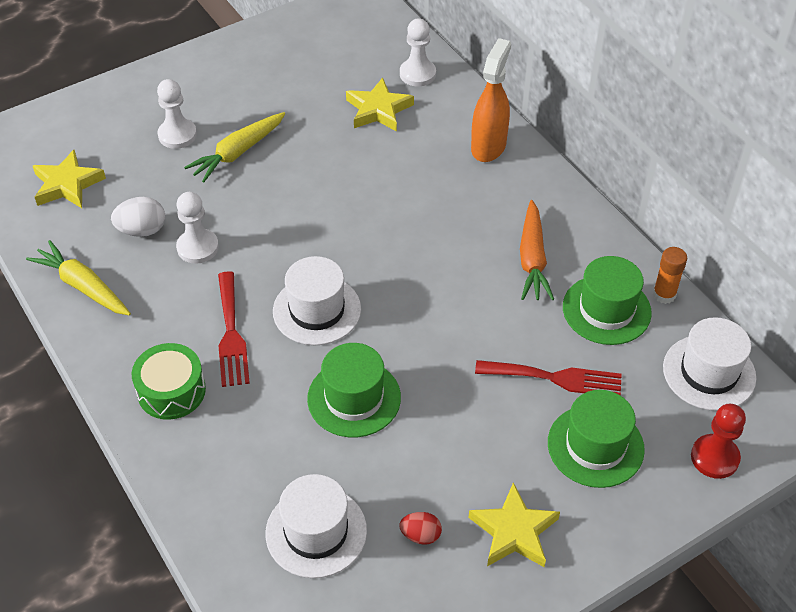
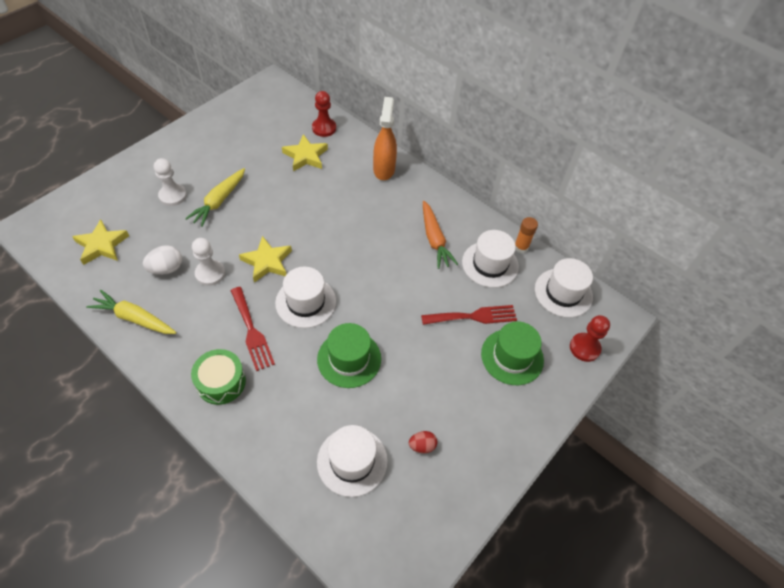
camera: 20 degrees left, 5 degrees up
white pawn [400,18,436,86] -> red pawn [312,91,336,137]
yellow star [469,482,560,567] -> yellow star moved to [239,236,292,283]
green hat [563,256,652,345] -> white hat [462,230,519,288]

